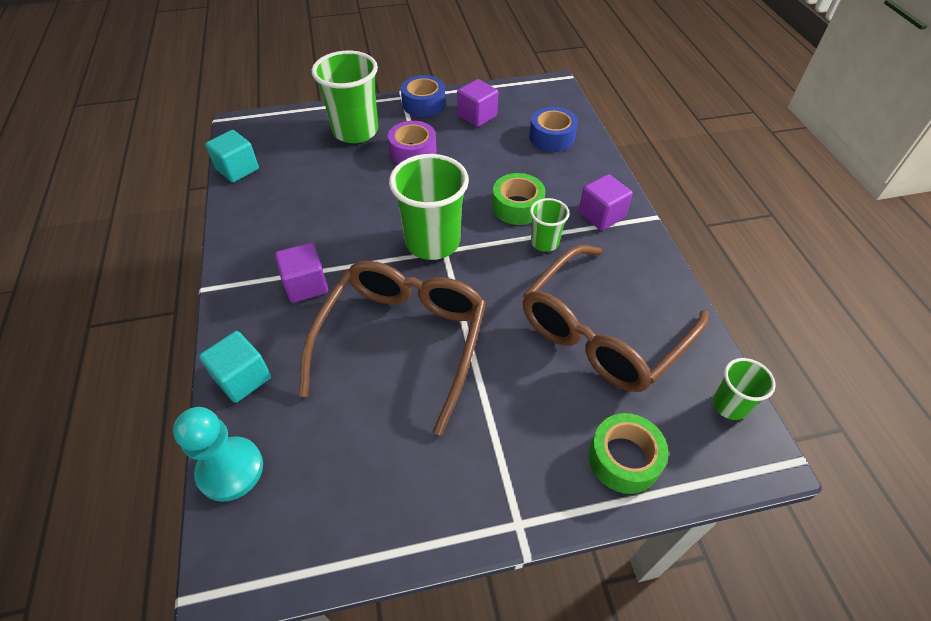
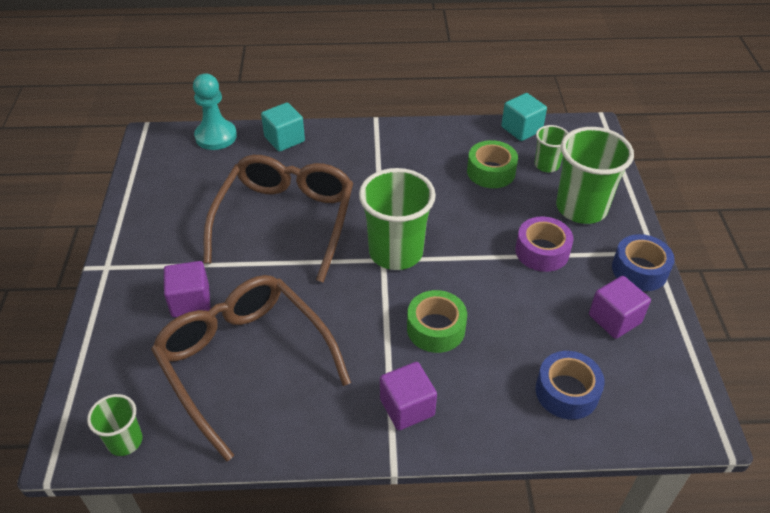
camera: 100 degrees right, 5 degrees down
purple cube [275,243,328,303] -> purple cube moved to [164,261,210,317]
brown glasses [299,261,486,436] -> brown glasses turned 105 degrees counterclockwise [203,155,353,282]
green cup [530,198,569,252] -> green cup moved to [535,125,569,172]
green tape [589,413,669,494] -> green tape moved to [467,140,518,188]

